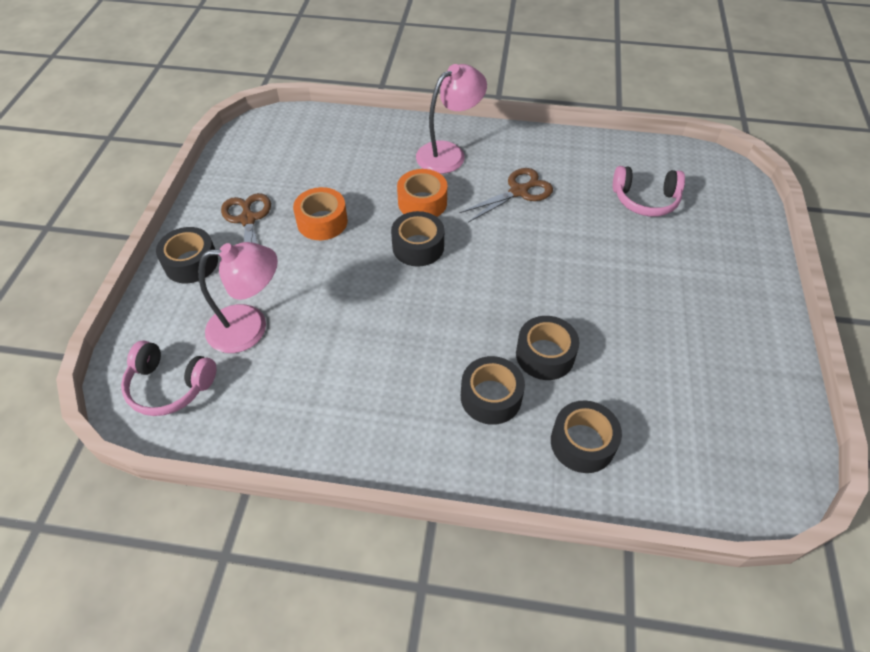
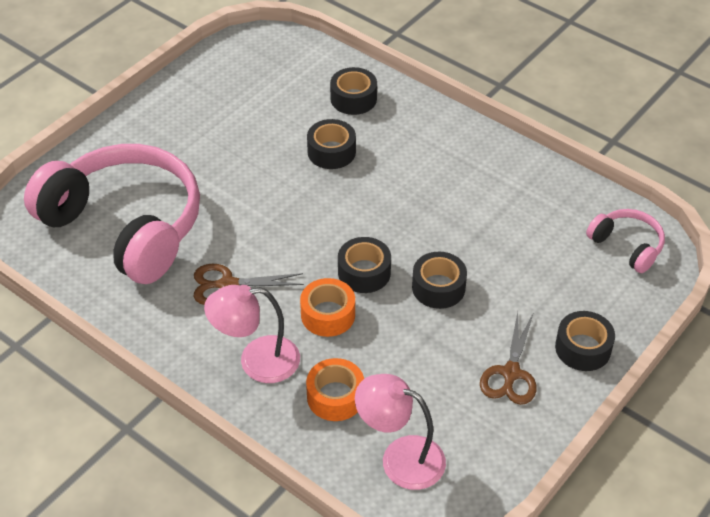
camera: 150 degrees left, 5 degrees down
pink lamp [198,242,278,353] -> pink lamp moved to [355,374,446,490]
orange tape [293,187,348,240] -> orange tape moved to [306,358,364,421]
black tape [461,356,525,425] -> black tape moved to [412,252,467,309]
pink headphones [613,166,685,217] -> pink headphones [24,144,200,284], size x2.26

